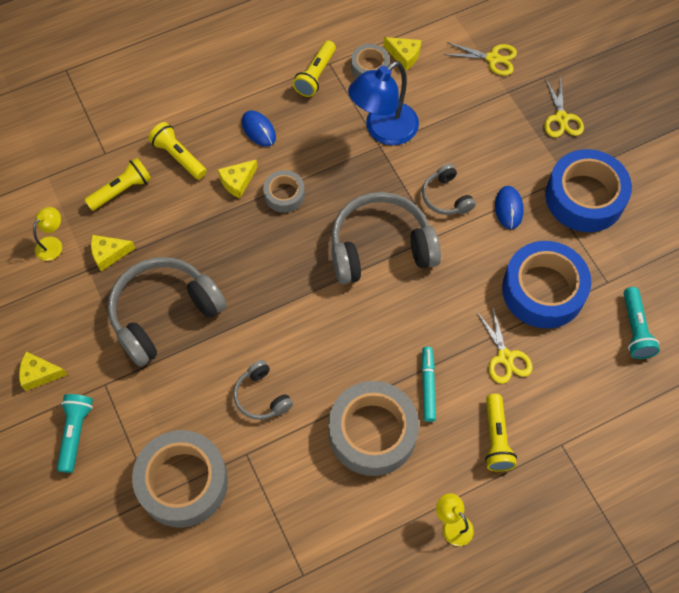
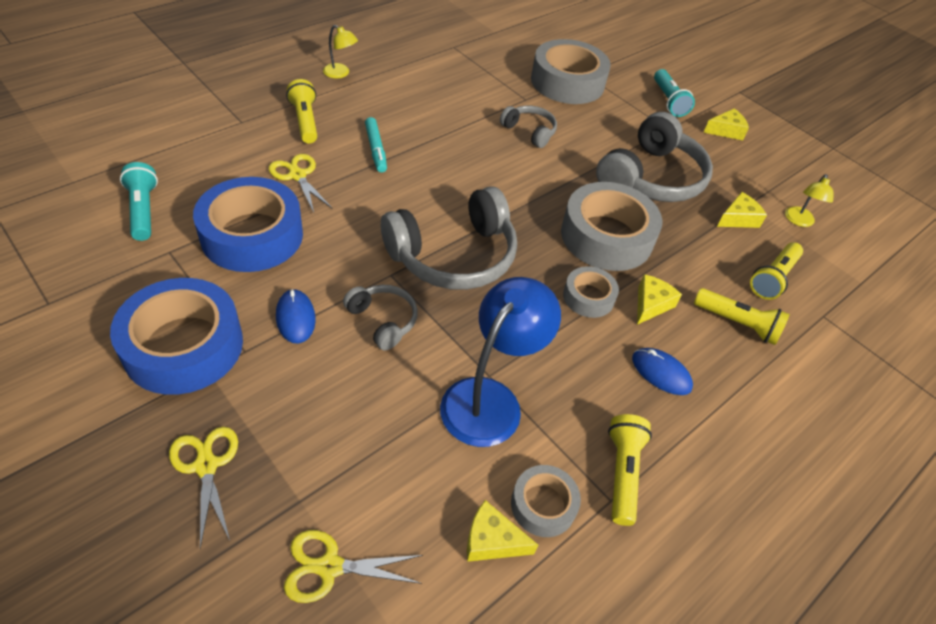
camera: 160 degrees right, 15 degrees down
grey tape [329,381,419,476] -> grey tape moved to [561,182,662,271]

